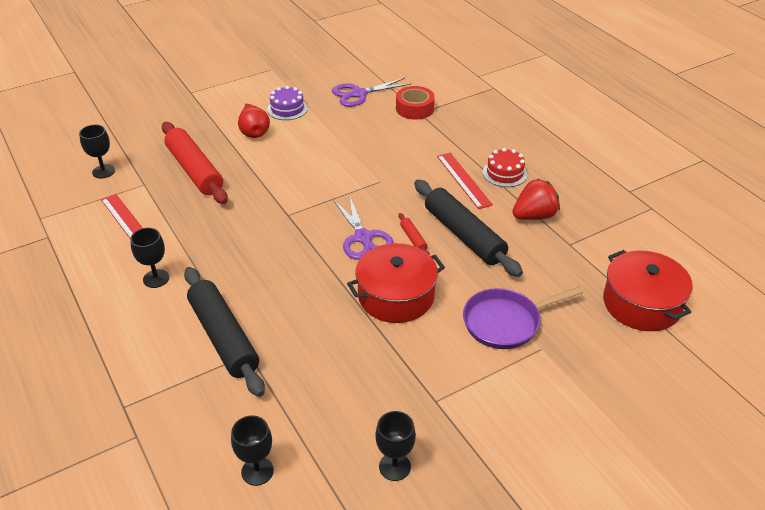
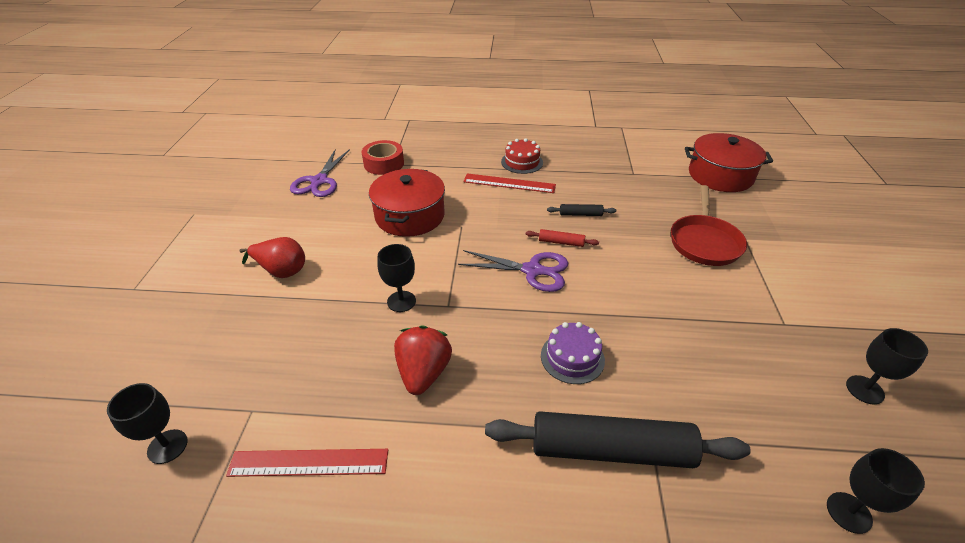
camera: 55 degrees left, 0 degrees up
black goblet [130,228,169,288] -> black goblet moved to [377,244,416,312]
red rolling pin [162,122,228,204] -> none
purple cake [267,86,308,120] -> purple cake moved to [541,322,605,384]
red pot [347,243,445,323] -> red pot moved to [369,169,445,237]
black rolling pin [414,180,523,277] -> black rolling pin [547,204,616,216], size x0.42
purple pan [463,286,583,349] -> red pan [671,185,747,266]
red strawberry [512,179,560,220] -> red strawberry moved to [394,325,452,395]

